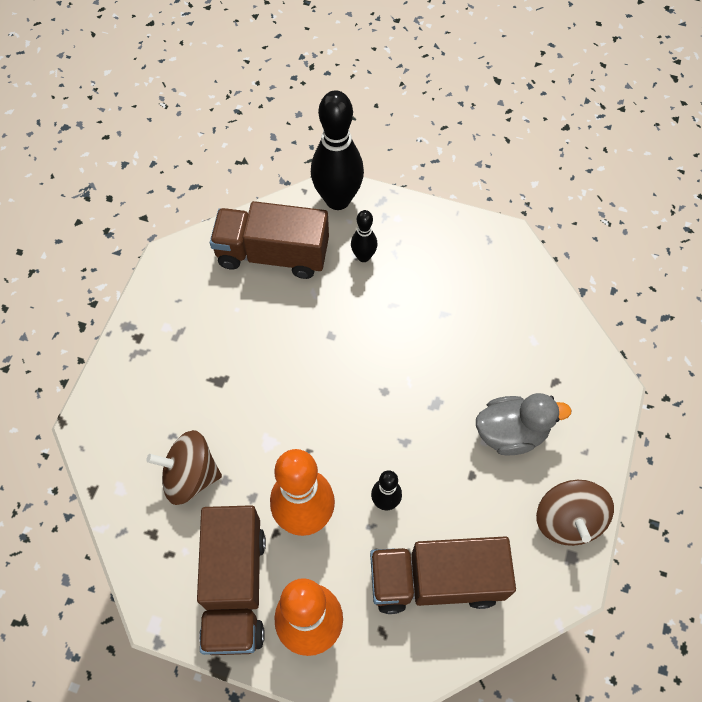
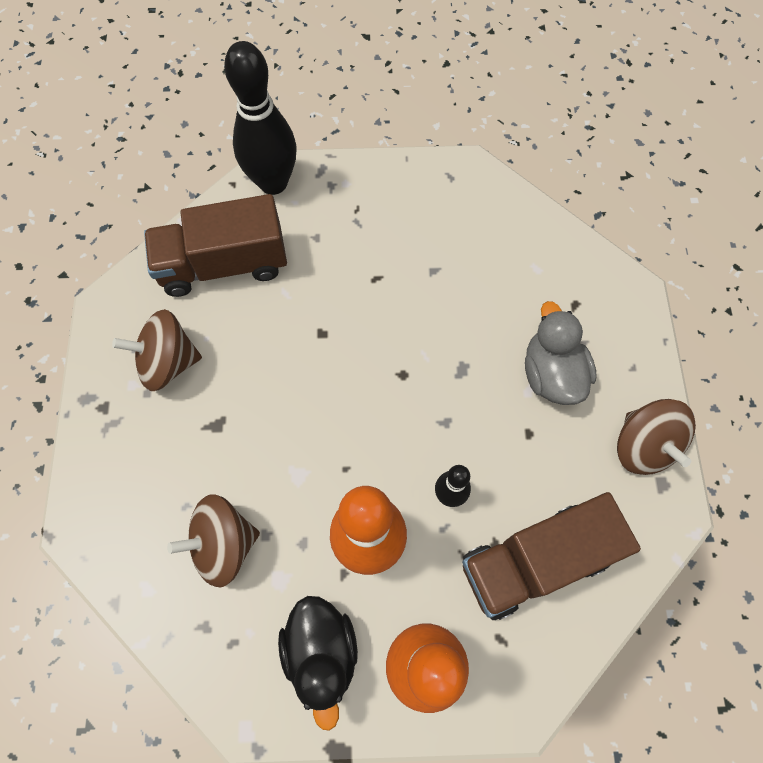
camera: 20 degrees left, 5 degrees up
brown truck [197,505,266,655] -> black duck [278,596,358,731]
black bowling pin [351,210,377,262] -> none
grey duck [476,393,572,456] -> grey duck turned 75 degrees counterclockwise [525,301,597,405]
none -> brown spinning top [112,309,202,391]

